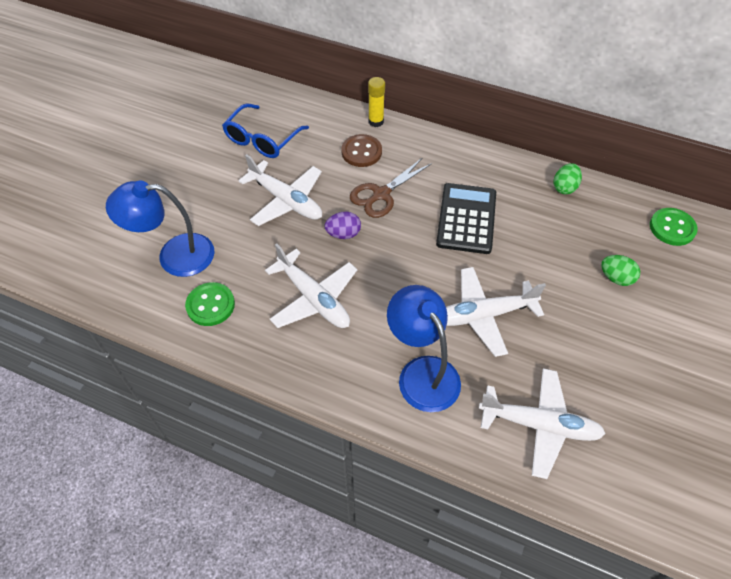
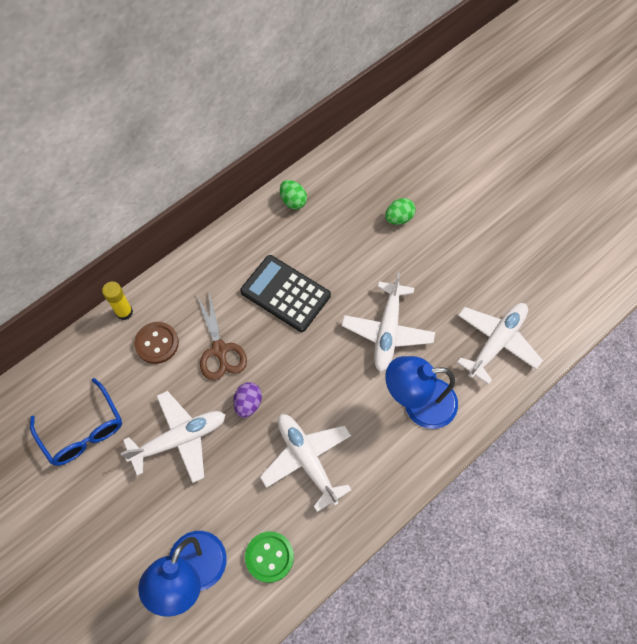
camera: 65 degrees left, 10 degrees up
white plane [265,244,357,328] -> white plane turned 105 degrees counterclockwise [260,414,351,512]
green button [650,208,698,246] -> none

